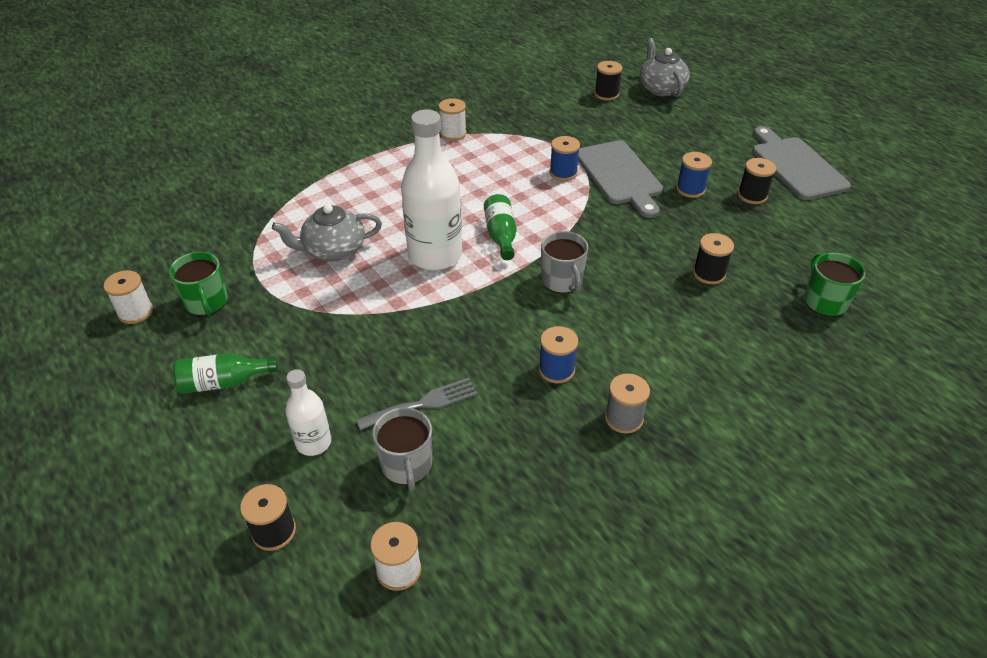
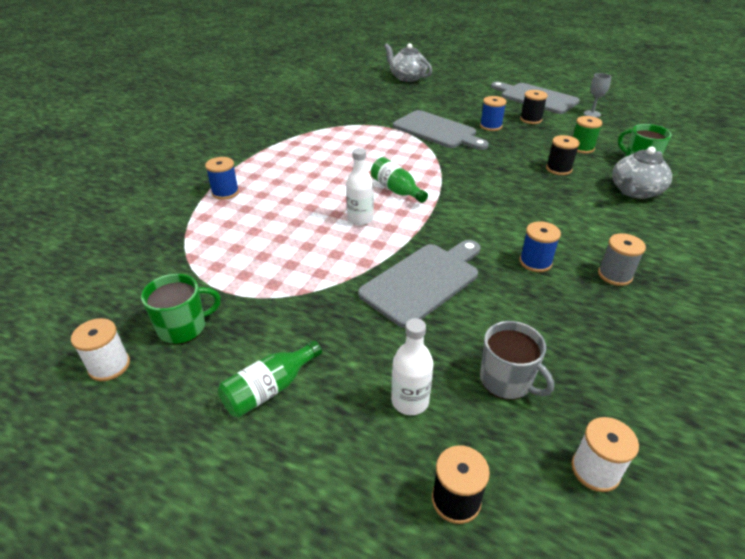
camera: 30 degrees left, 5 degrees down
green mug [169,252,228,316] -> green mug turned 60 degrees counterclockwise [141,274,221,345]
grey teapot [272,204,382,262] -> grey teapot moved to [612,146,672,199]
grey fork [356,378,478,430] -> none
white bottle [401,109,462,270] -> white bottle [346,148,374,225], size x0.52
white spool [439,98,466,141] -> none
grey mug [541,231,588,293] -> none
blue spool [550,136,580,181] -> blue spool moved to [205,157,239,200]
black spool [594,61,622,101] -> none
none -> grey cutting board [358,240,481,328]
none -> green spool [573,116,602,154]
none -> grey goblet [583,73,611,118]

